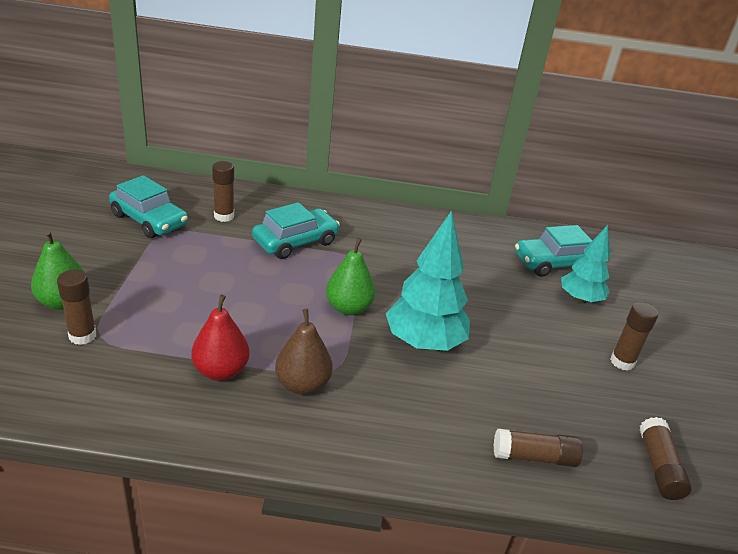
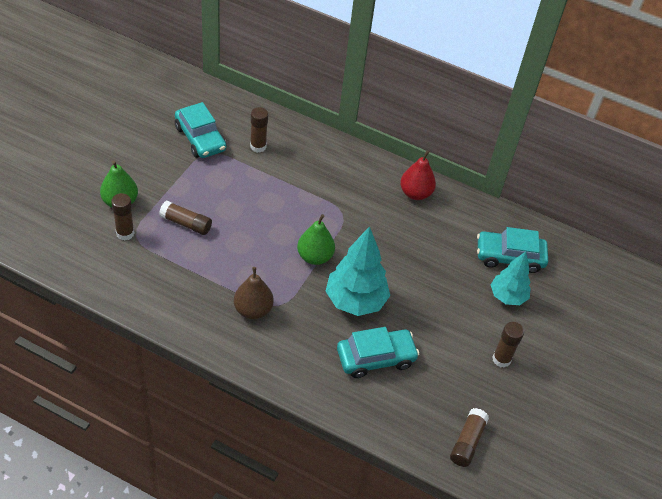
camera: 20 degrees right, 15 degrees up
red pear [191,294,250,381] -> red pear moved to [400,151,436,200]
turquoise car [252,202,340,259] -> turquoise car moved to [337,327,419,378]
brown glue stick [494,429,583,467] -> brown glue stick moved to [159,201,212,235]

